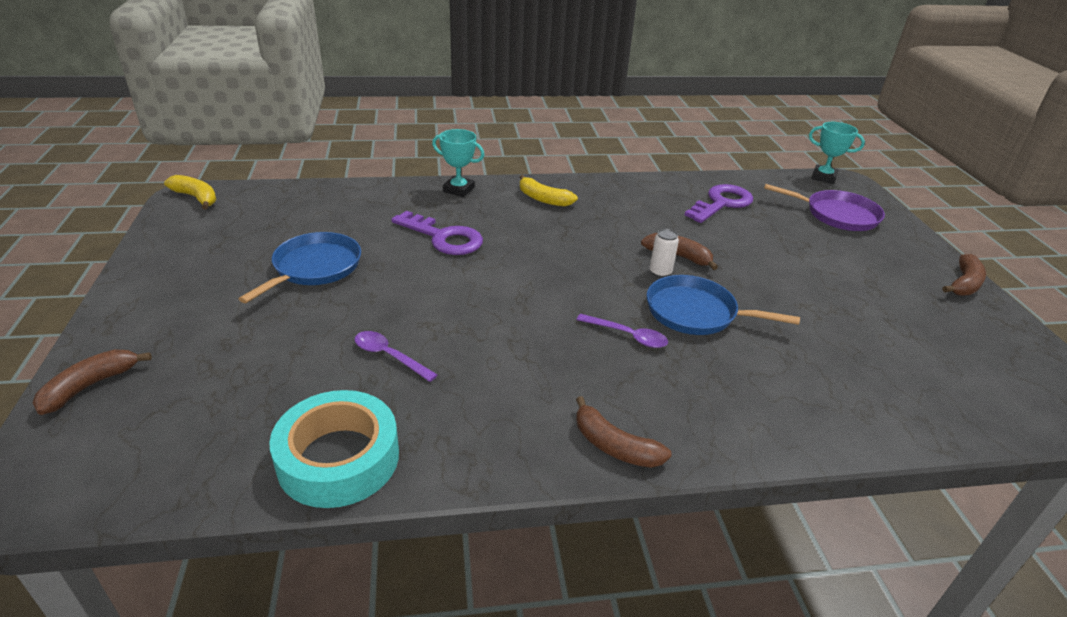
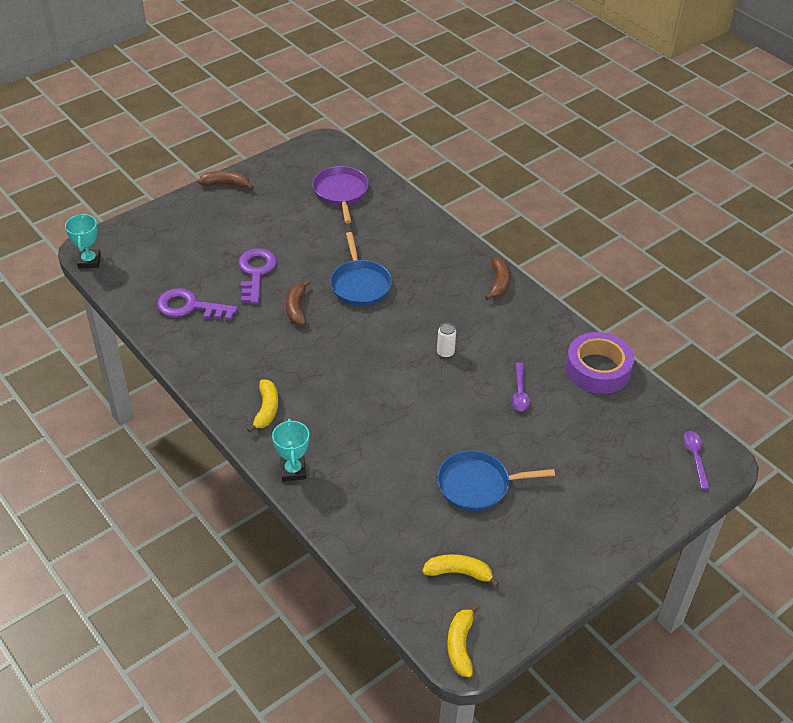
camera: 120 degrees left, 10 degrees up
brown banana [33,349,152,415] -> none
turquoise tape [269,390,399,508] -> purple tape [566,332,634,394]
purple key [391,211,483,255] -> purple key moved to [238,248,277,304]
purple spoon [576,314,668,348] -> purple spoon moved to [683,431,710,490]
white can [650,229,679,277] -> white can moved to [437,323,456,358]
purple pan [764,184,885,231] -> purple pan moved to [312,166,369,223]
none -> yellow banana [422,554,499,587]

